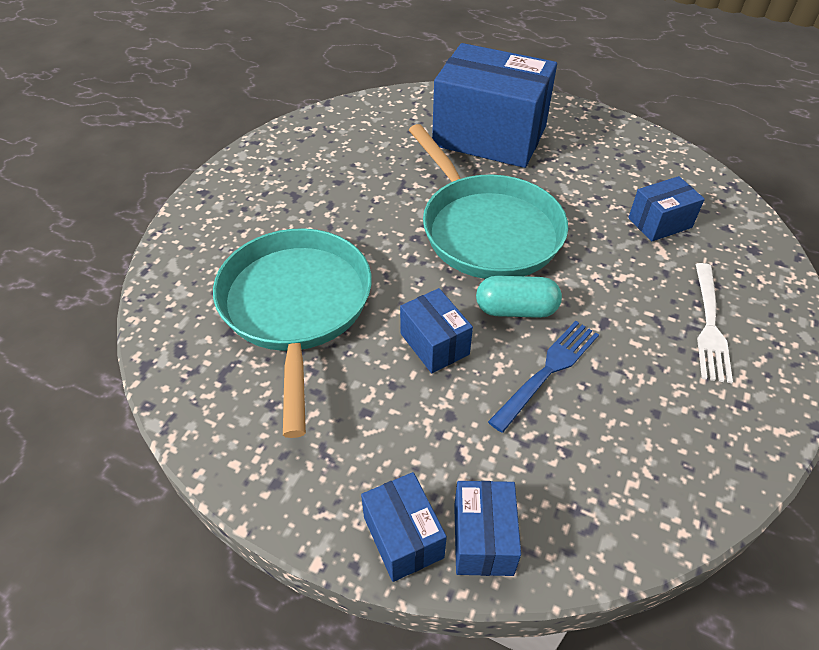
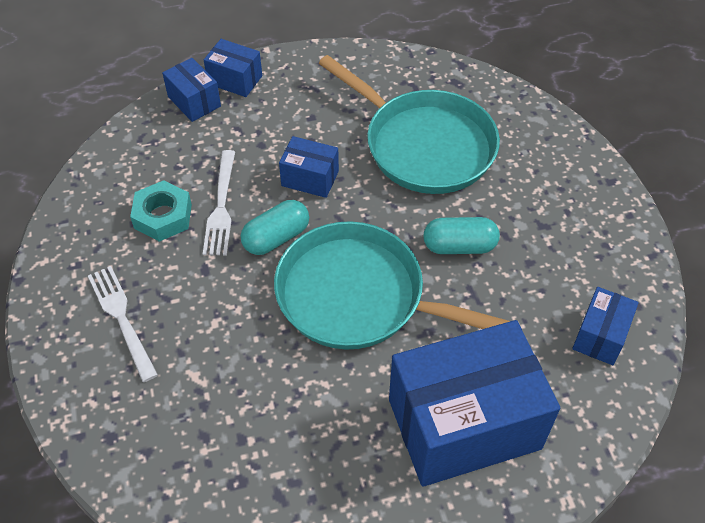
camera: 140 degrees right, 5 degrees up
blue fork [488,321,599,433] -> white fork [203,150,235,255]
blue box [628,176,705,241] -> blue box moved to [572,287,639,365]
none -> turquoise nut [130,180,192,242]
none -> turquoise capsule [423,217,500,254]

